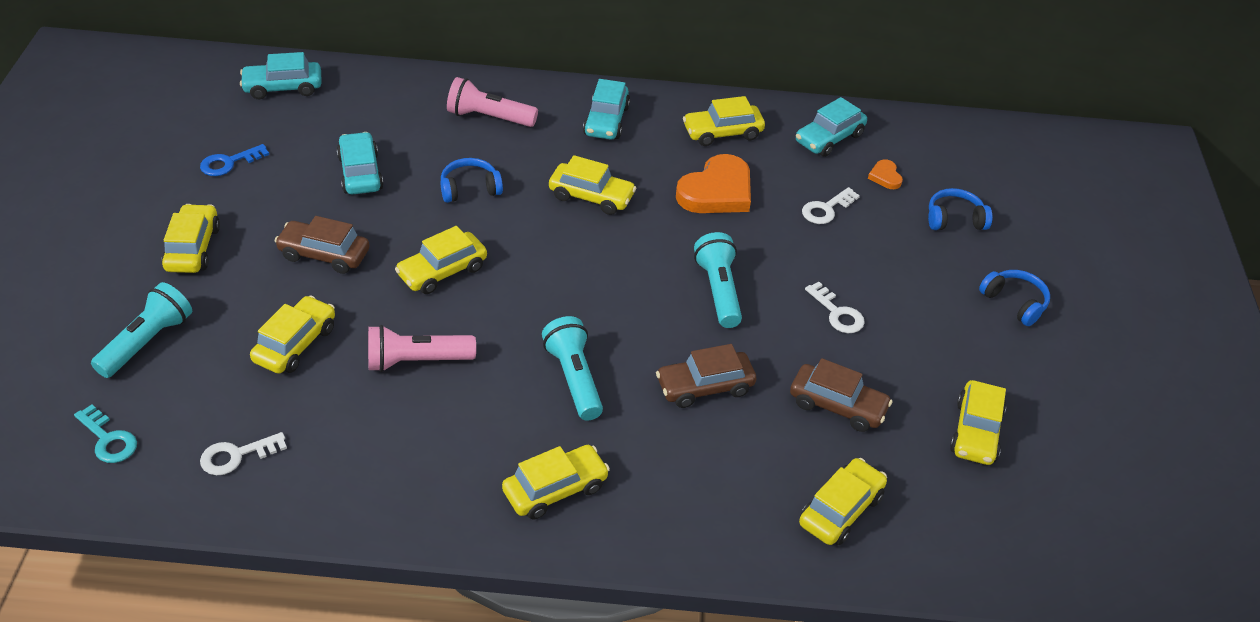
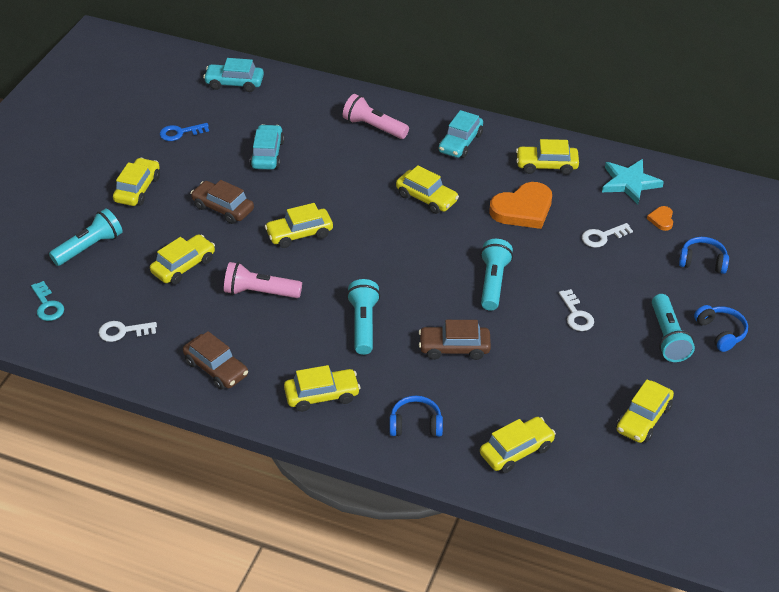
camera: 20 degrees right, 0 degrees up
blue headphones [441,158,503,203] -> blue headphones moved to [389,396,443,437]
brown car [790,358,893,432] -> brown car moved to [183,331,248,390]
turquoise car [796,97,867,157] -> turquoise star [602,159,664,204]
none -> turquoise flashlight [652,294,695,362]

